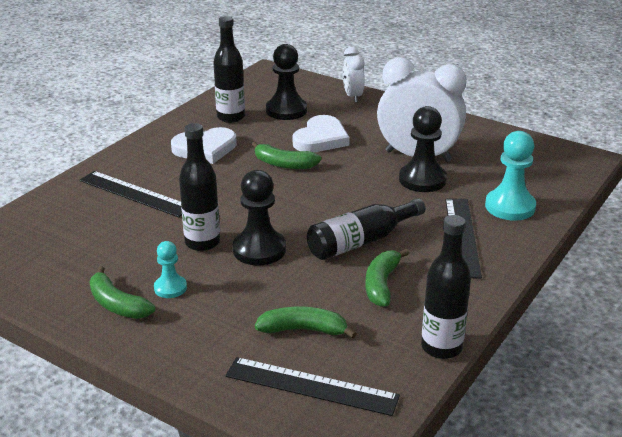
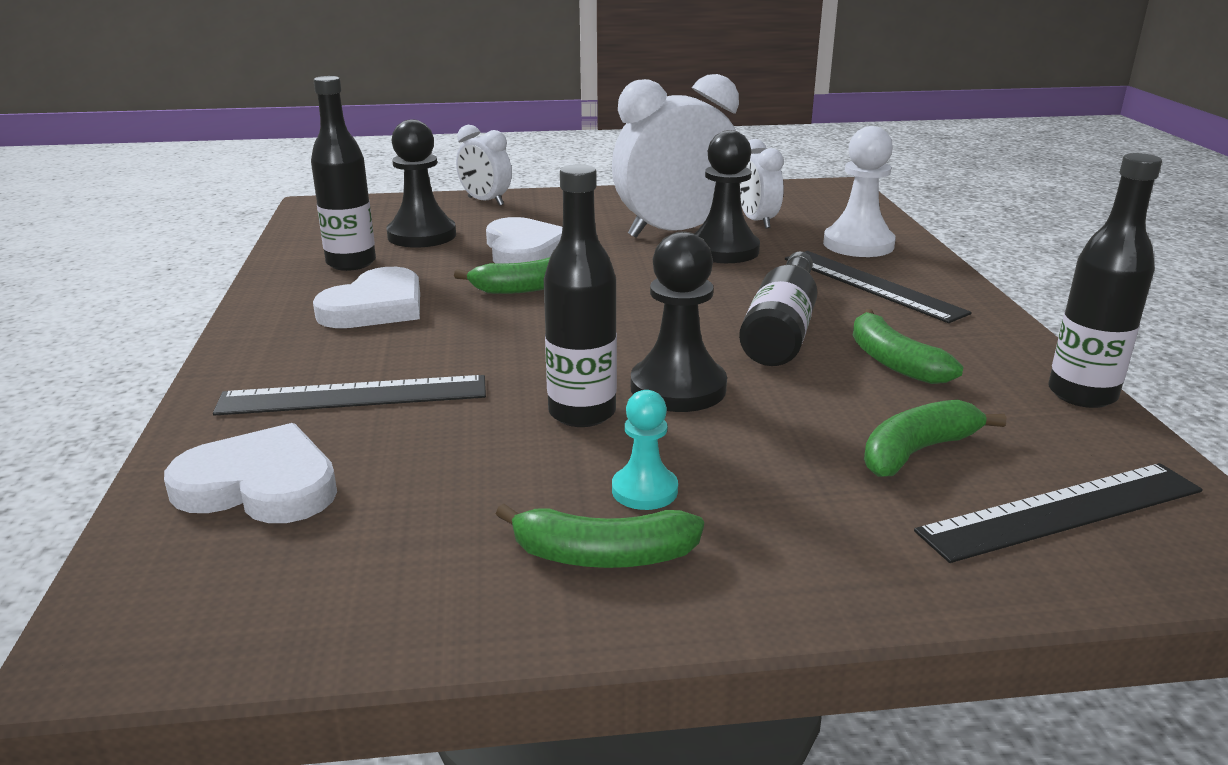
camera: 40 degrees left, 5 degrees down
turquoise pawn [485,131,536,221] -> white pawn [823,126,896,257]
none -> white heart [164,423,337,523]
none -> white clock [740,139,784,229]

